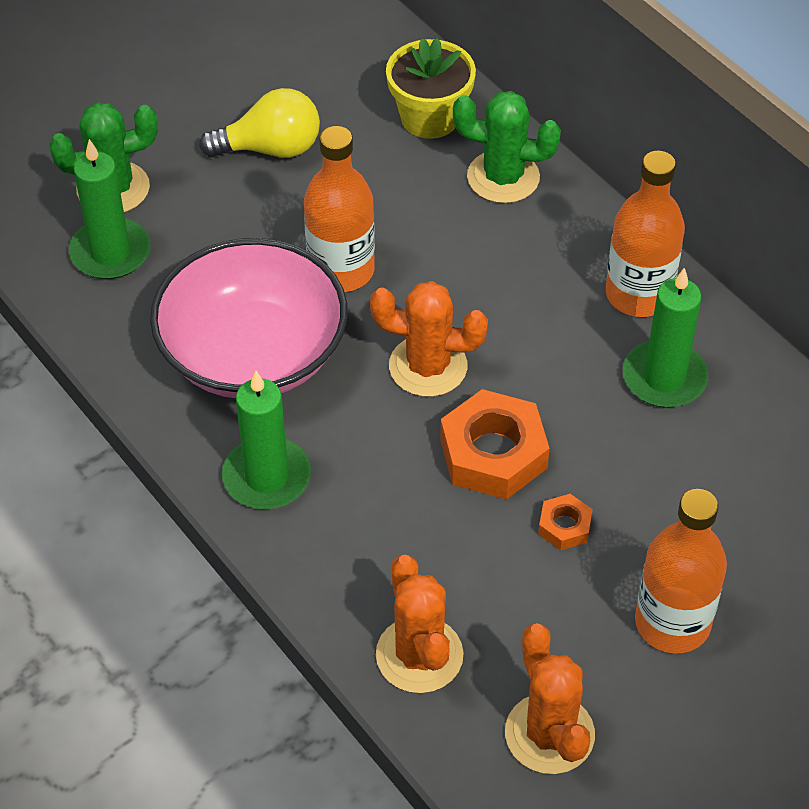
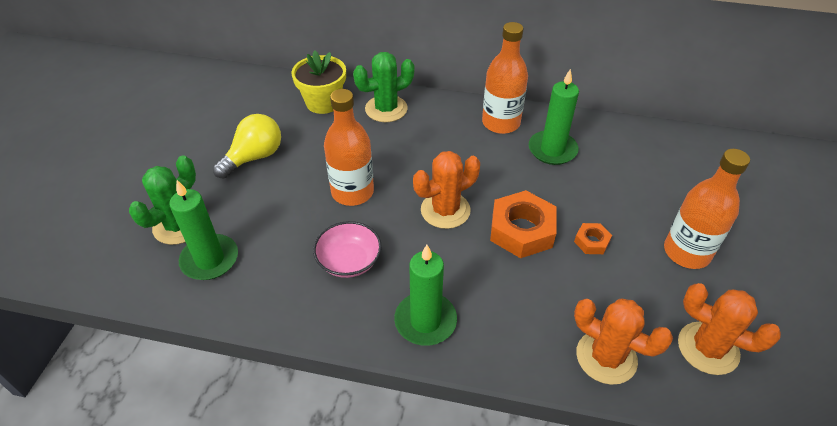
camera: 40 degrees left, 5 degrees down
pink bowl [150,238,348,398] -> pink bowl [313,221,382,278], size x0.51

